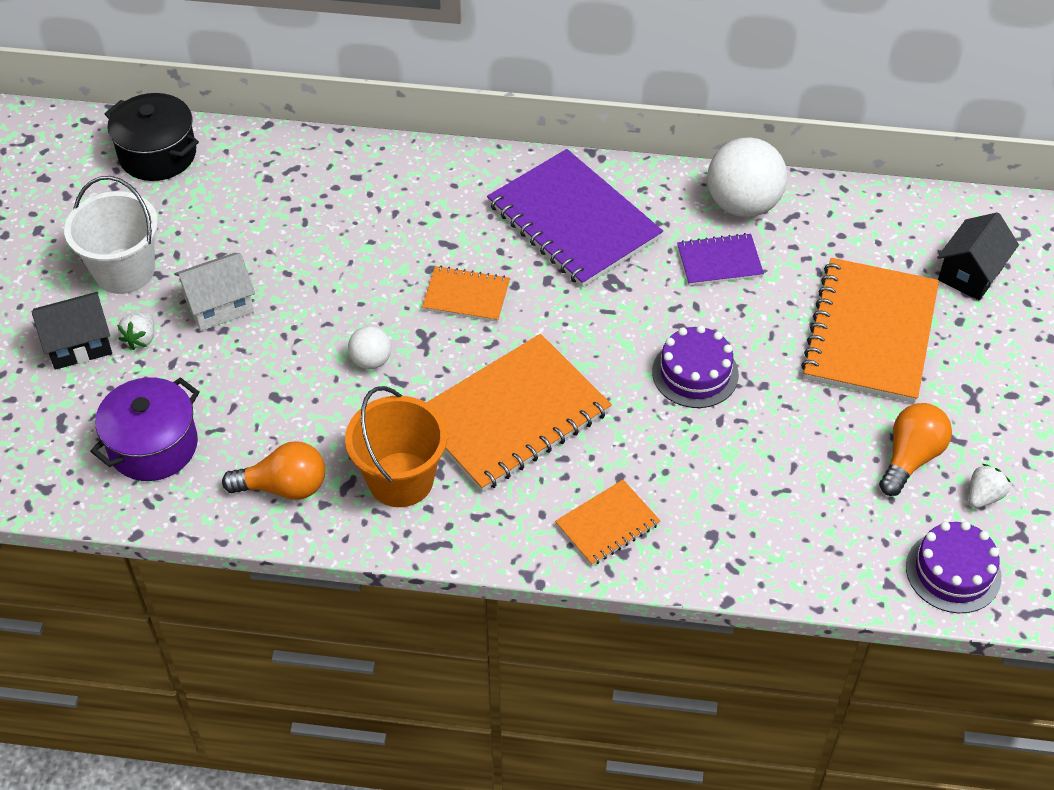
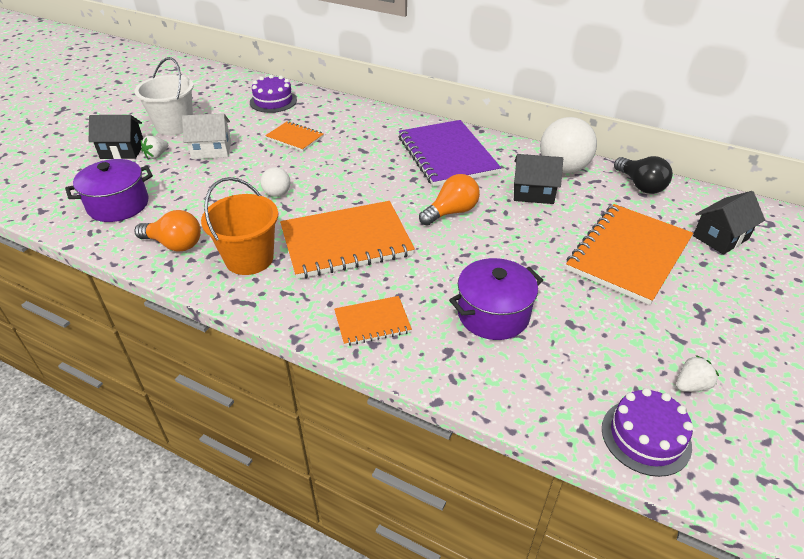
camera: 20 degrees right, 10 degrees down
black pot [105,93,199,181] -> none
orange notebook [422,265,510,322] -> orange notebook moved to [265,121,324,151]
purple cake [652,325,739,408] -> purple cake moved to [250,75,297,113]
purple notebook [677,233,764,286] -> black house [514,154,563,204]
orange light bulb [879,403,952,496] -> orange light bulb moved to [419,174,480,226]
none -> purple pot [449,258,543,340]
none -> black light bulb [614,156,673,194]

